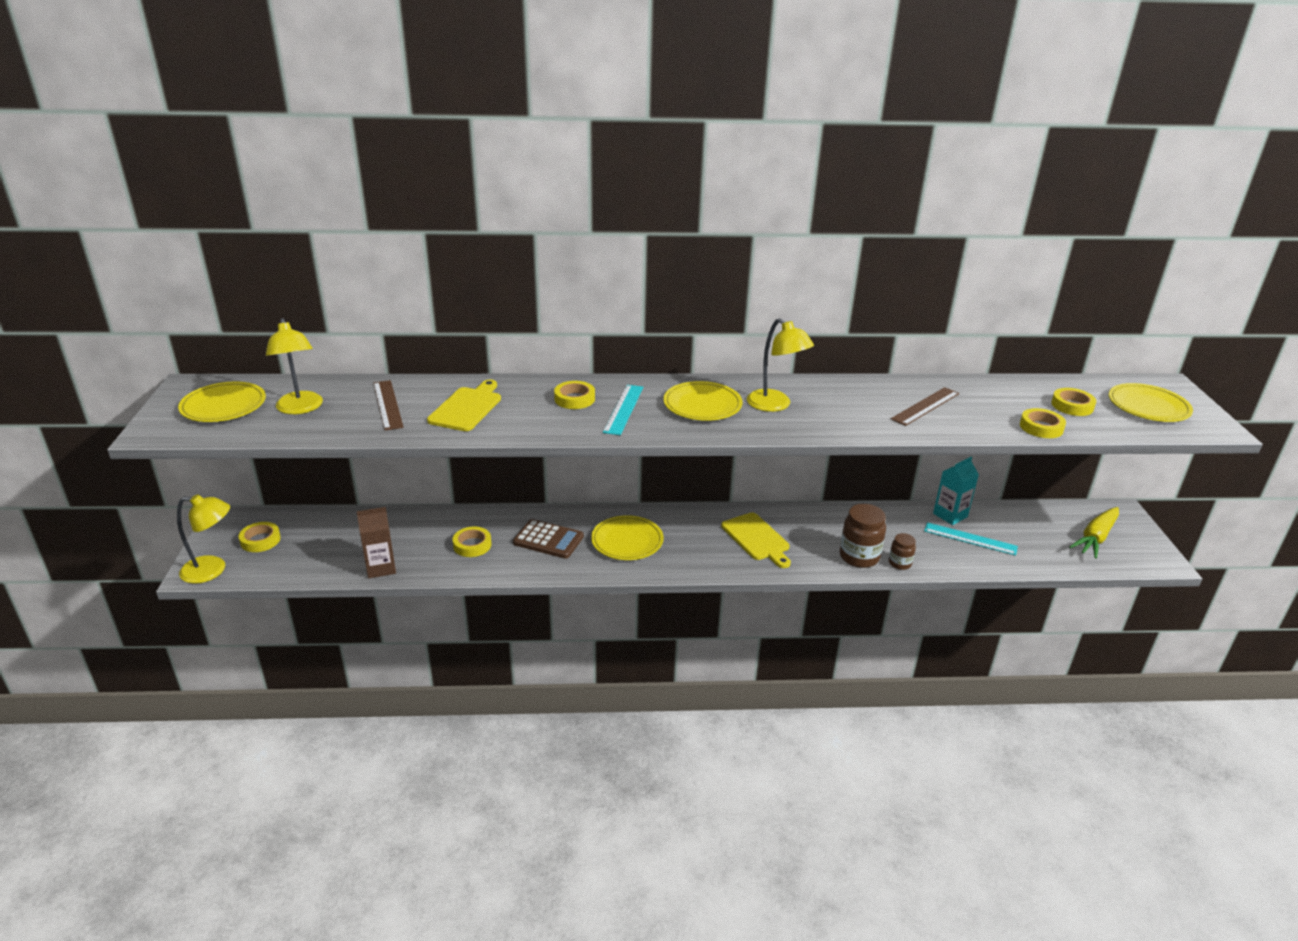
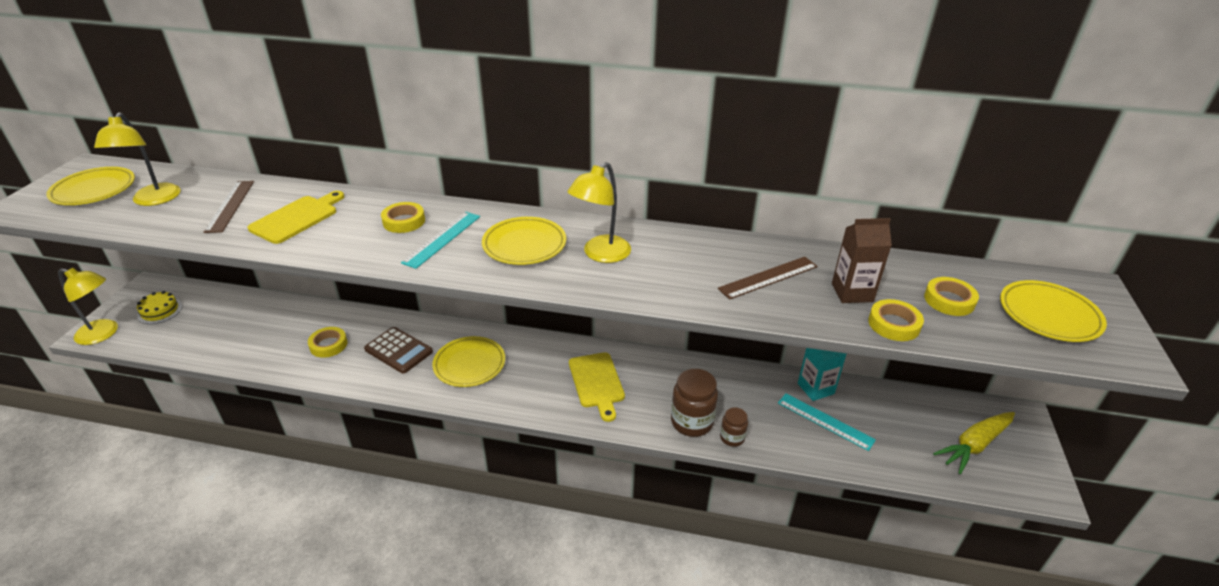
camera: 15 degrees right, 5 degrees up
yellow tape [239,522,281,552] -> yellow cake [137,291,182,324]
brown carton [357,507,396,578] -> brown carton moved to [832,218,892,303]
yellow lamp [747,318,814,412] -> yellow lamp turned 60 degrees clockwise [567,162,631,263]

